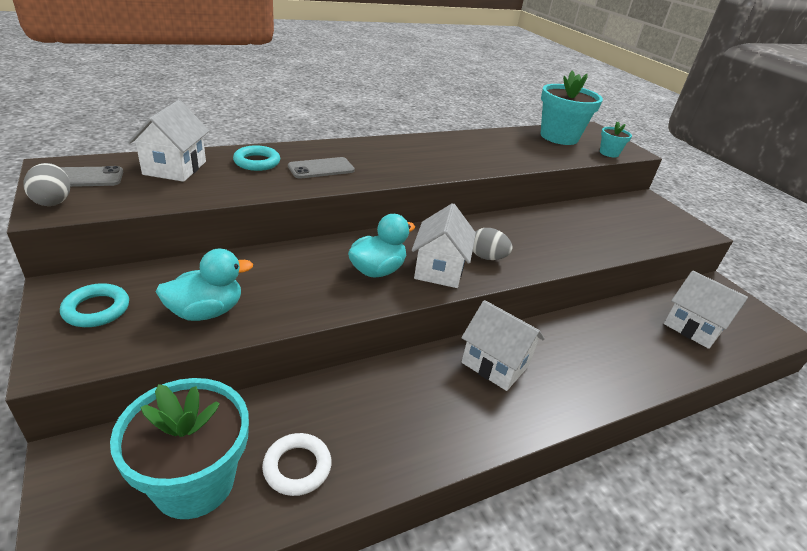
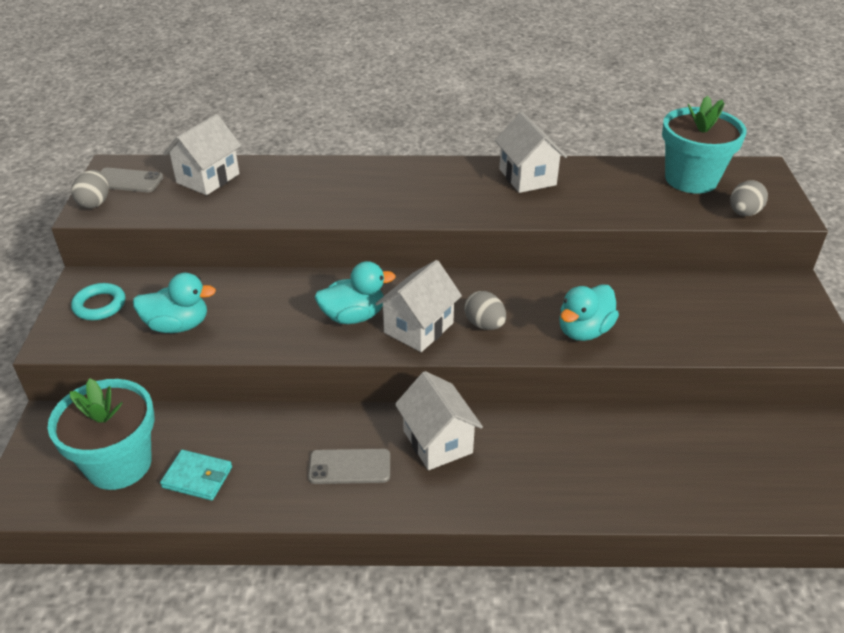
camera: 30 degrees right, 5 degrees up
turquoise ring [233,145,280,171] -> none
white ring [262,433,331,496] -> turquoise wallet [160,450,232,501]
grey phone [288,157,355,179] -> grey phone moved to [308,449,390,484]
turquoise flower pot [600,122,632,158] -> grey egg [730,180,768,216]
white house [664,270,748,349] -> white house moved to [495,112,567,193]
none -> turquoise duck [559,284,619,341]

